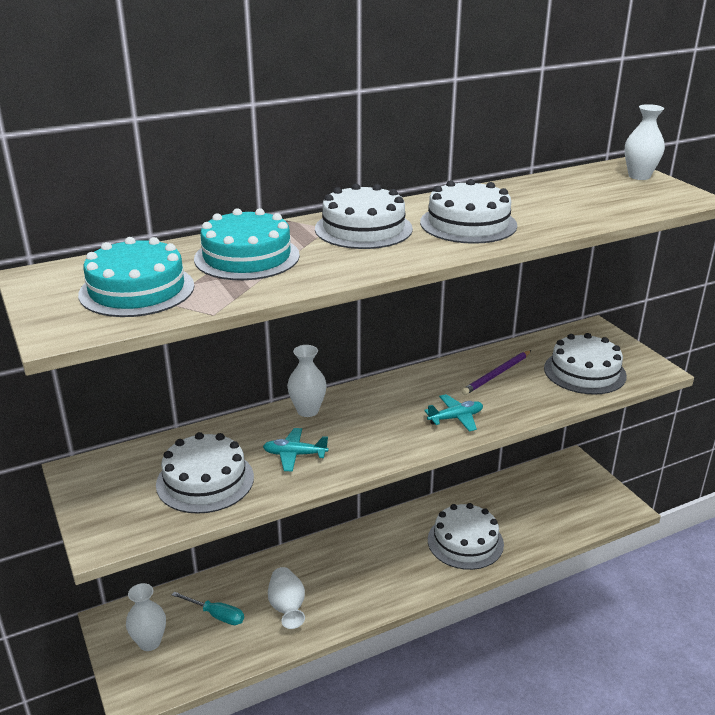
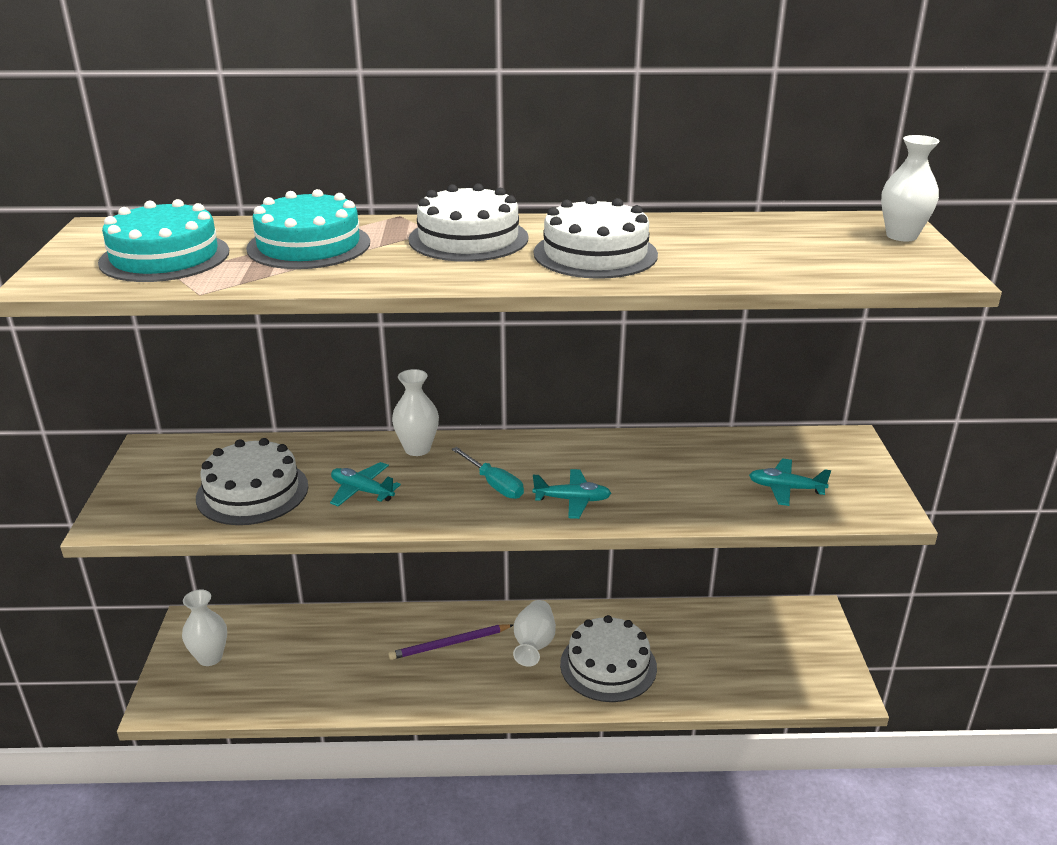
camera: 25 degrees right, 0 degrees up
turquoise screwdriver [172,592,244,625] -> turquoise screwdriver moved to [452,447,524,499]
white vase [268,567,305,629] -> white vase moved to [513,600,556,667]
purple pencil [461,350,531,395] -> purple pencil moved to [389,624,513,660]
white cake [544,333,627,395] -> turquoise plane [749,458,831,506]

